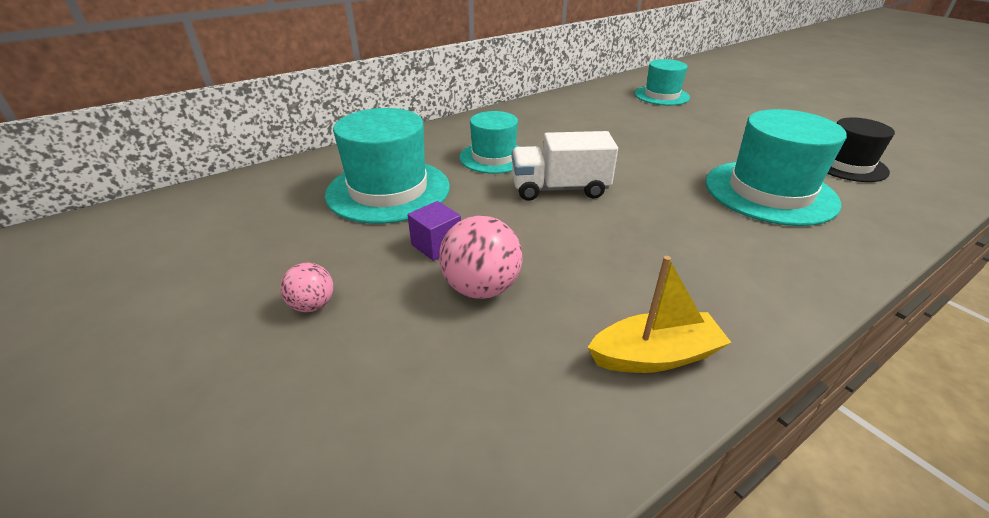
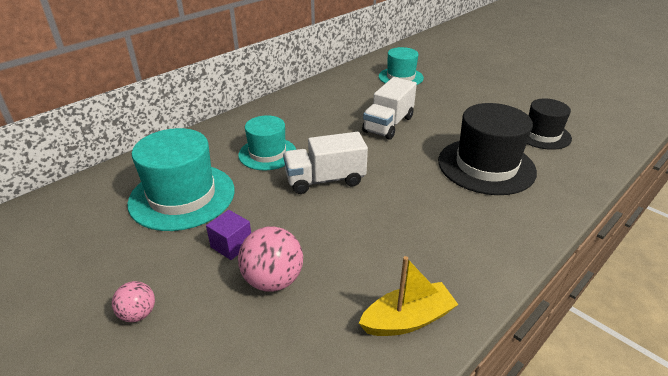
camera: 10 degrees left, 0 degrees up
turquoise hat [706,109,847,226] -> black hat [438,103,537,195]
none -> white truck [362,77,417,140]

